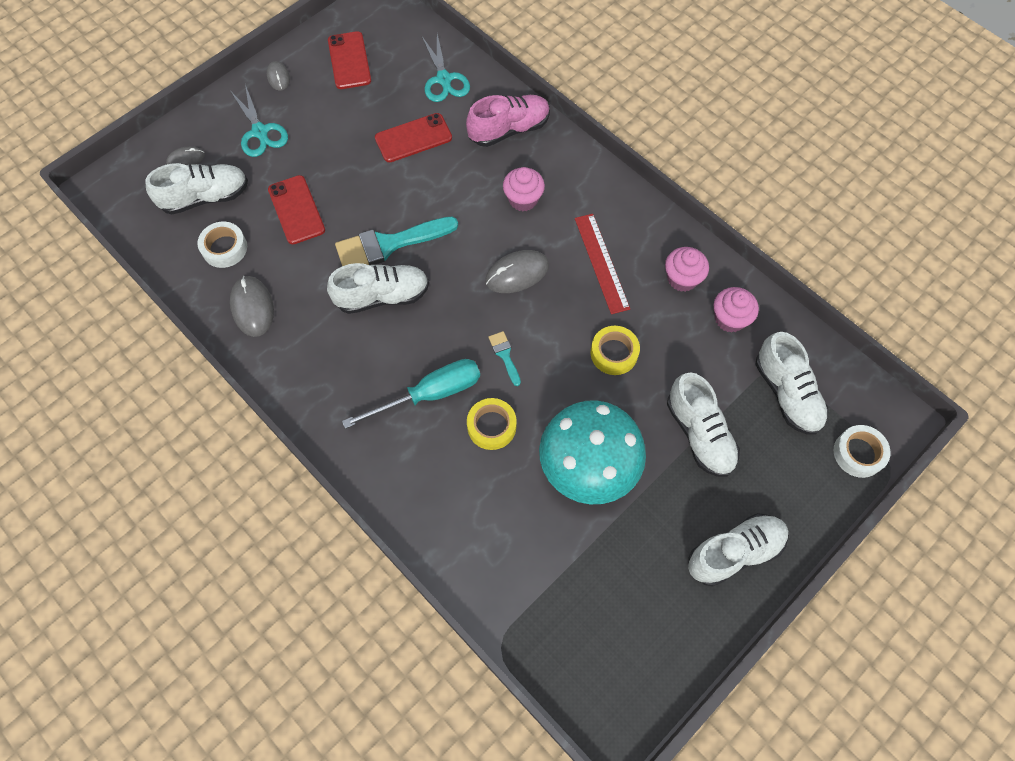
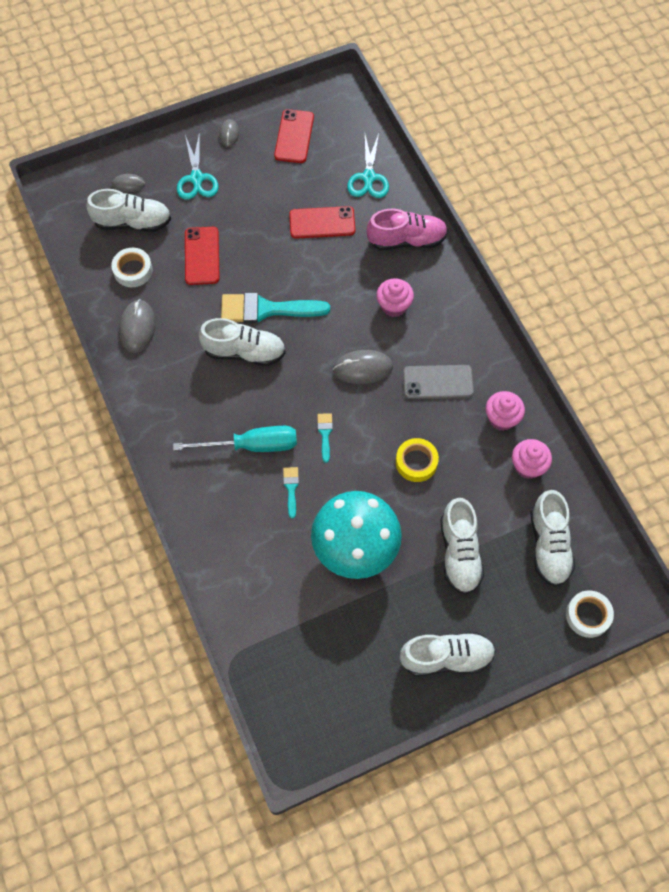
camera: 20 degrees right, 0 degrees up
yellow tape [467,398,517,450] -> turquoise brush [283,467,299,519]
red ruler [575,214,630,314] -> grey phone [403,365,474,399]

